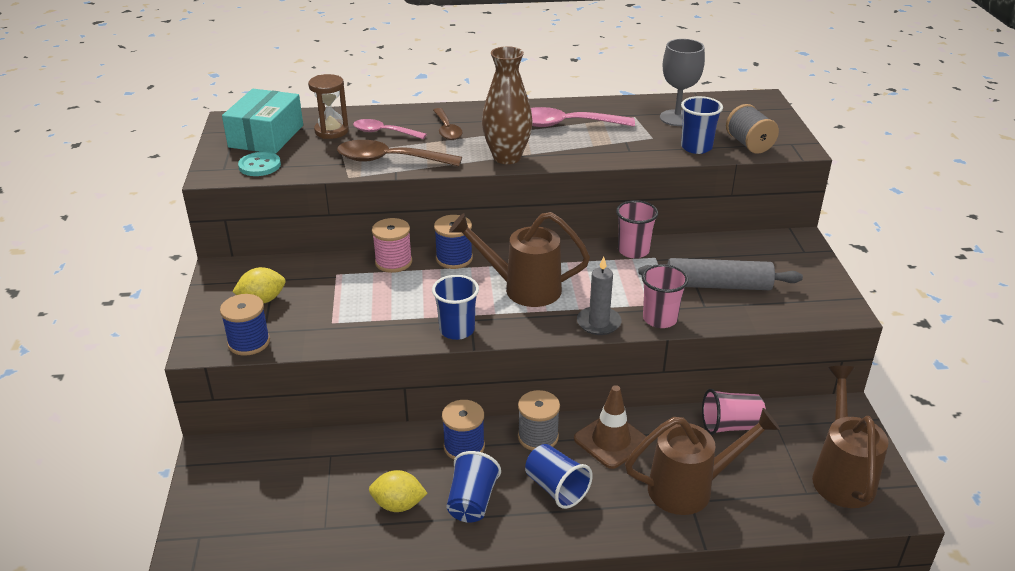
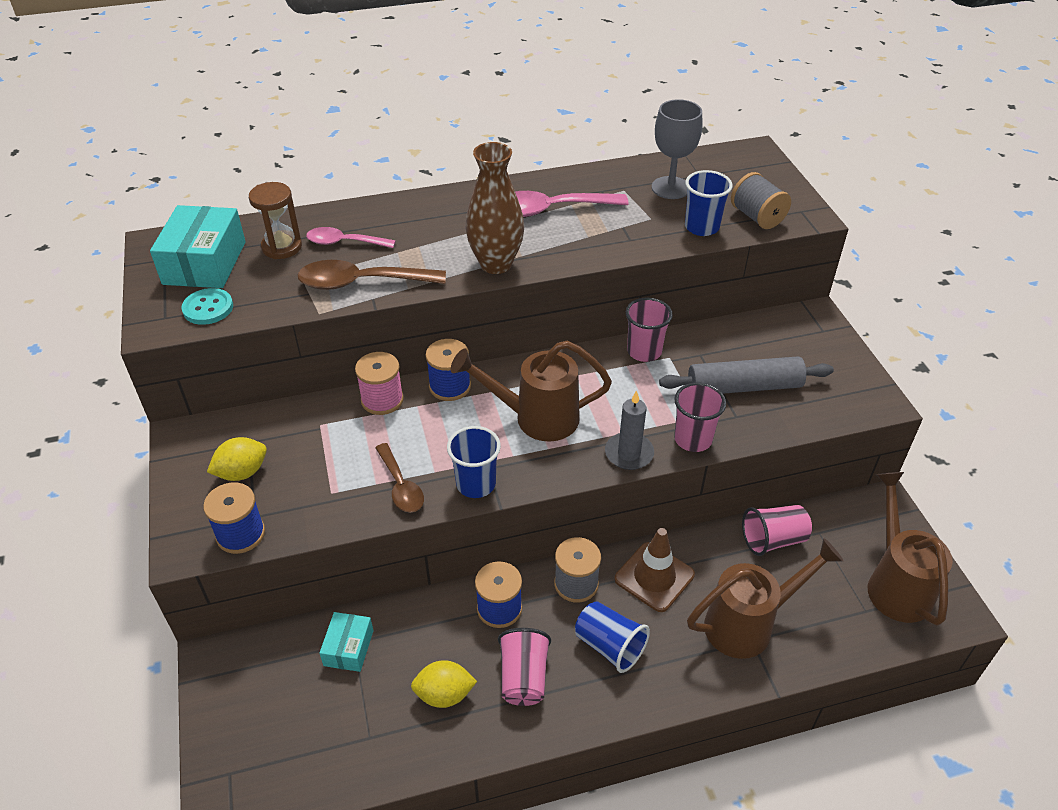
camera: 10 degrees left, 10 degrees up
brown spoon [433,108,463,140] -> brown spoon moved to [375,443,424,513]
blue cup [446,451,501,523] -> pink cup [498,628,551,706]
none -> turquoise box [319,612,373,672]

